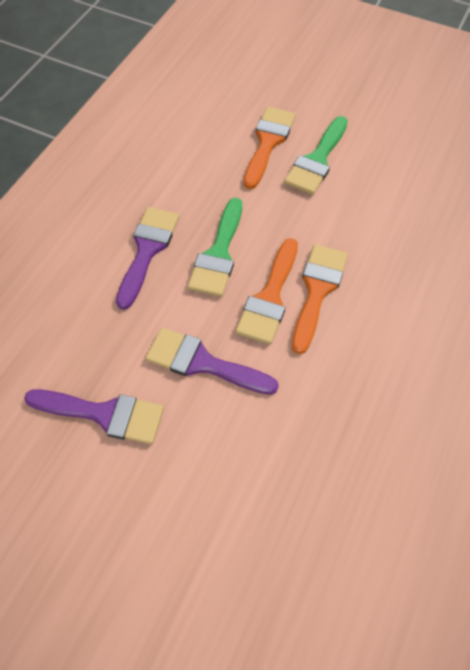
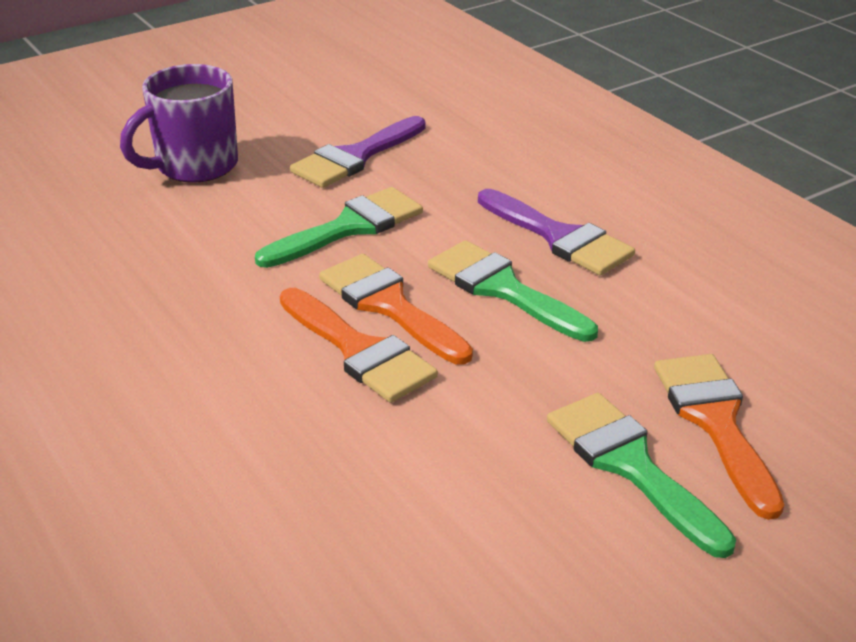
camera: 120 degrees right, 25 degrees down
purple brush [145,328,279,395] -> green brush [255,187,423,268]
orange brush [244,107,296,189] -> orange brush turned 150 degrees counterclockwise [654,354,784,520]
none -> purple mug [120,64,238,183]

